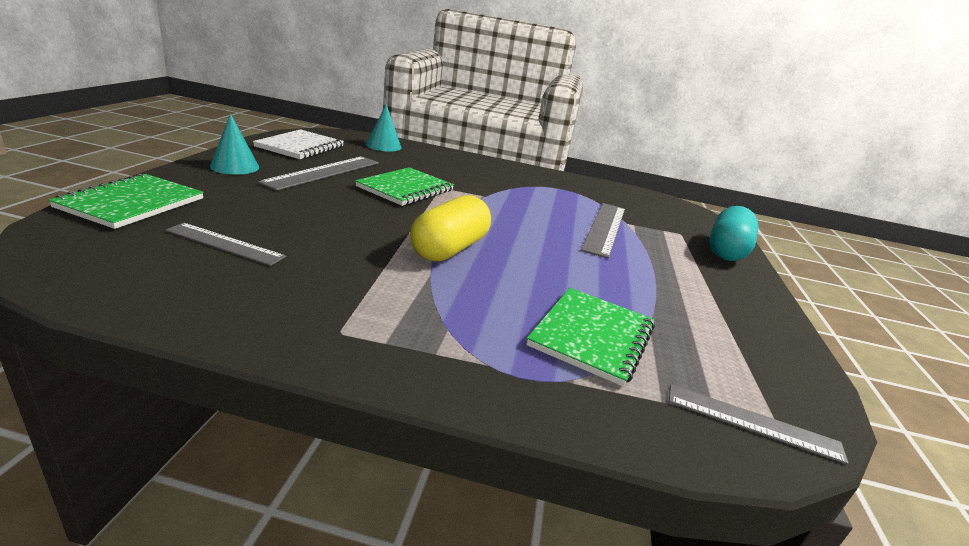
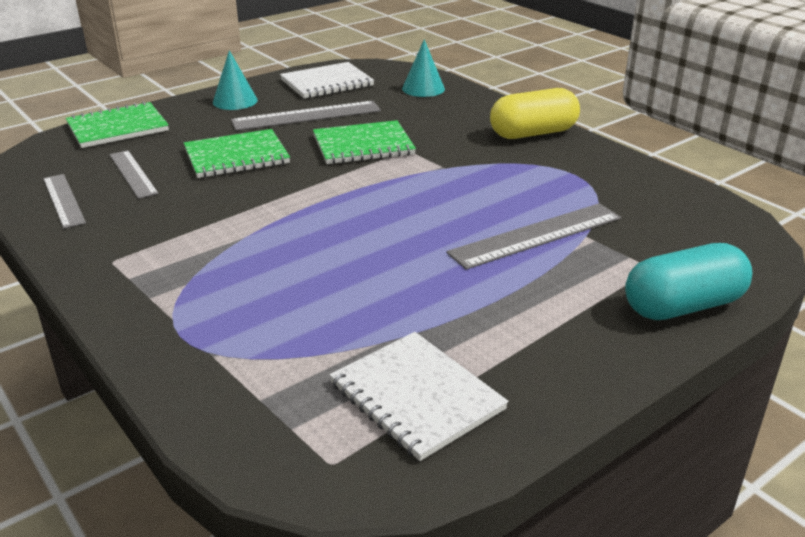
camera: 45 degrees right, 5 degrees up
yellow capsule [410,195,491,262] -> yellow capsule moved to [490,88,580,139]
green notebook [526,288,655,387] -> green notebook moved to [184,129,290,178]
grey ruler [669,384,849,464] -> grey ruler moved to [43,174,86,229]
none -> white notebook [329,332,508,461]

